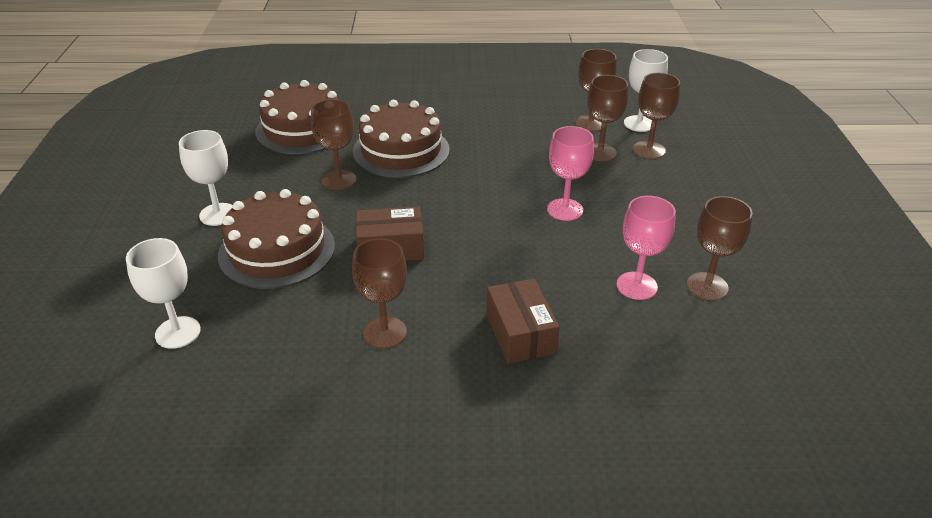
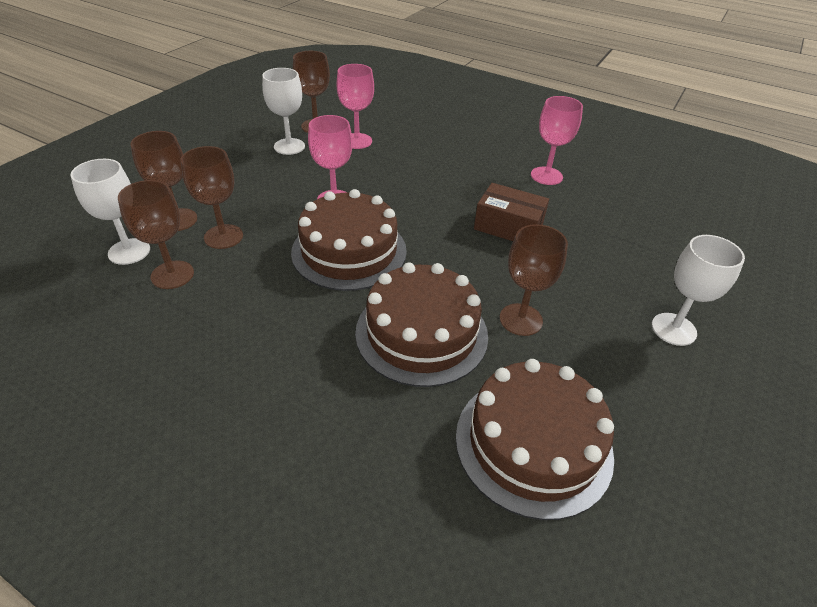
camera: 150 degrees left, 5 degrees up
white goblet [126,238,201,349] -> white goblet moved to [262,68,305,155]
brown cake [218,189,335,289] -> brown cake moved to [291,189,407,291]
brown goblet [352,238,407,349] -> pink goblet [531,96,583,185]
brown box [486,279,560,364] -> none

